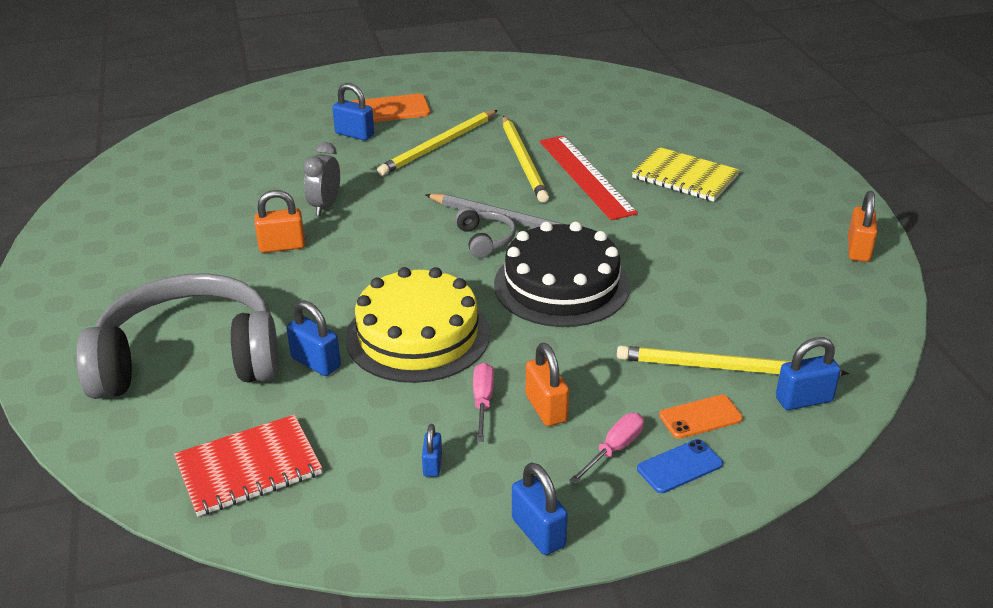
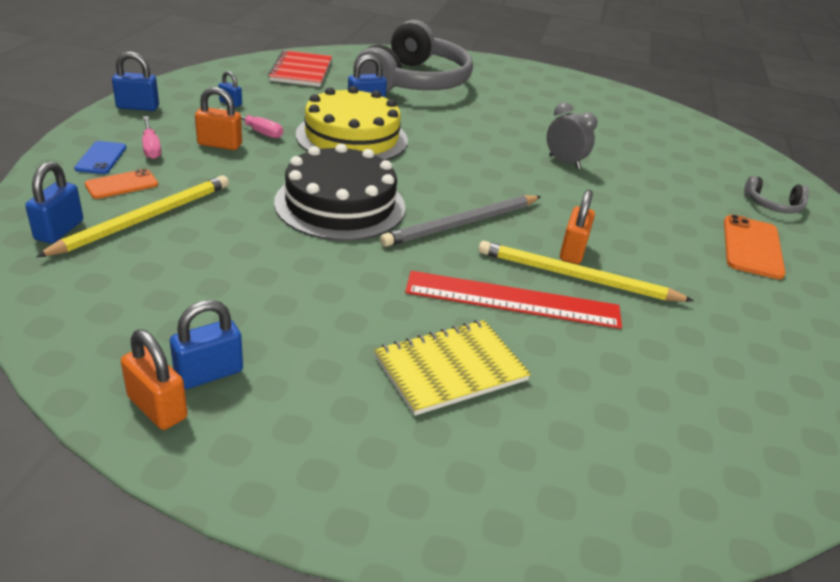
camera: 115 degrees right, 0 degrees up
orange padlock [254,190,305,253] -> orange padlock moved to [560,190,595,264]
blue padlock [332,83,374,141] -> blue padlock moved to [170,300,243,389]
yellow pencil [377,110,498,176] -> none
grey headphones [455,207,516,258] -> grey headphones moved to [744,176,809,214]
orange phone [659,395,743,439] -> orange phone turned 45 degrees clockwise [85,169,158,199]

